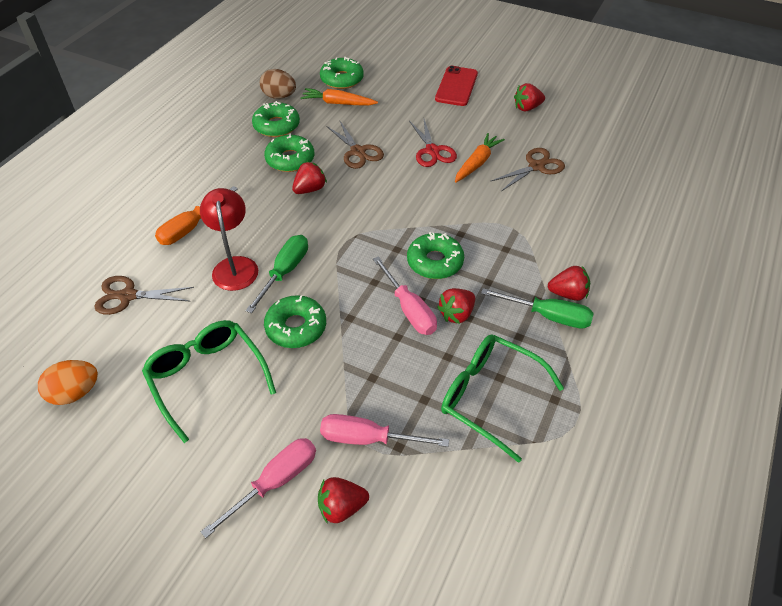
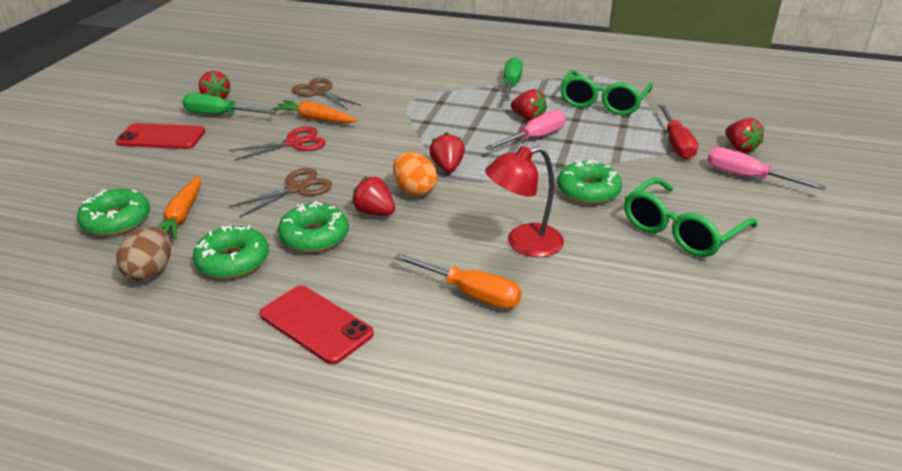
camera: 100 degrees left, 15 degrees down
orange egg [38,360,98,405] -> orange egg moved to [393,152,438,196]
brown scissors [94,276,194,315] -> none
green screwdriver [246,235,308,314] -> green screwdriver moved to [182,93,277,114]
pink screwdriver [320,414,449,447] -> red screwdriver [658,105,698,159]
green donut [407,232,464,279] -> none
red strawberry [548,266,590,301] -> red strawberry moved to [429,132,465,172]
none -> red phone [260,286,374,364]

